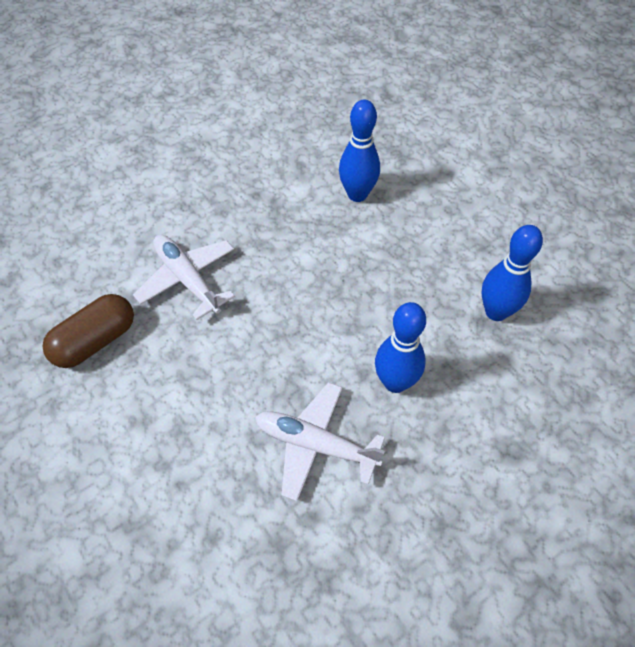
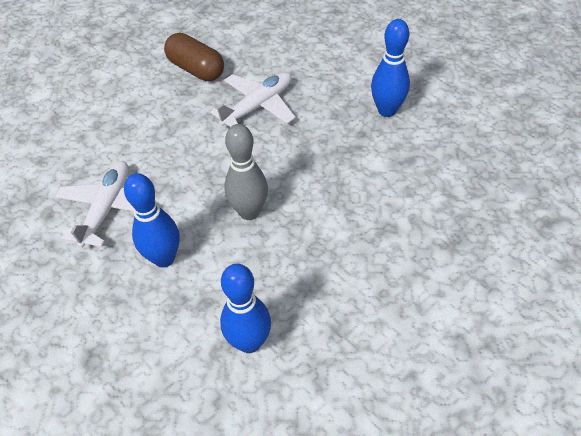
camera: 85 degrees right, 5 degrees down
blue bowling pin [339,99,380,202] -> blue bowling pin moved to [371,19,410,117]
none -> grey bowling pin [224,124,268,220]

